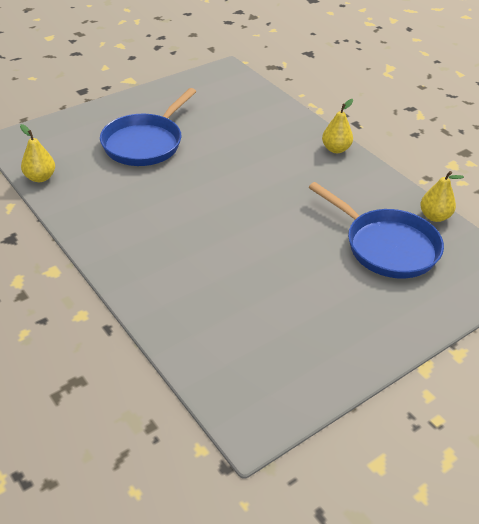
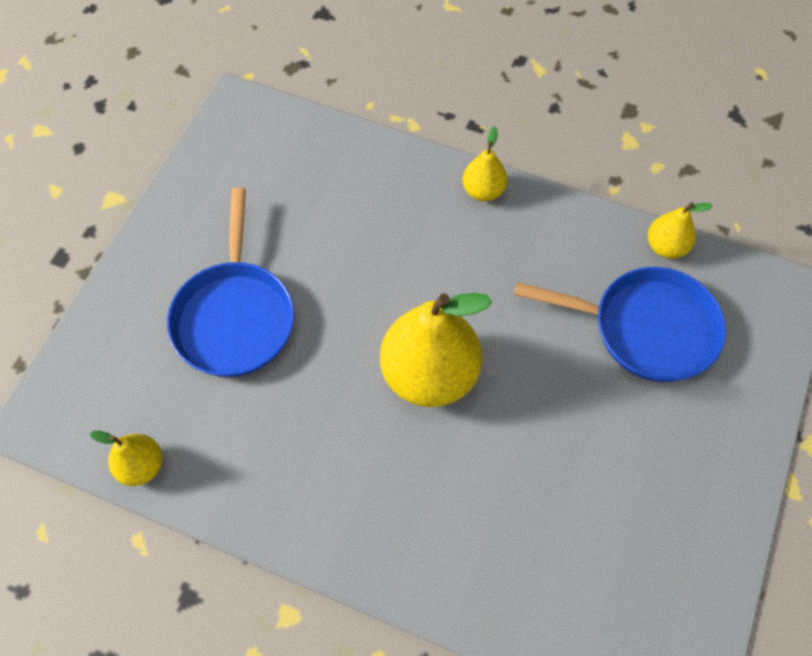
camera: 30 degrees left, 20 degrees up
none -> yellow pear [380,293,492,407]

